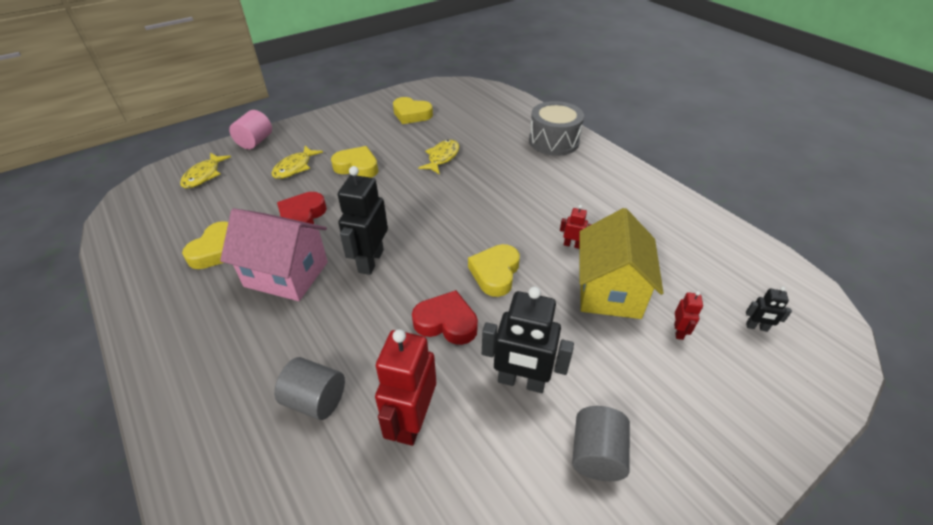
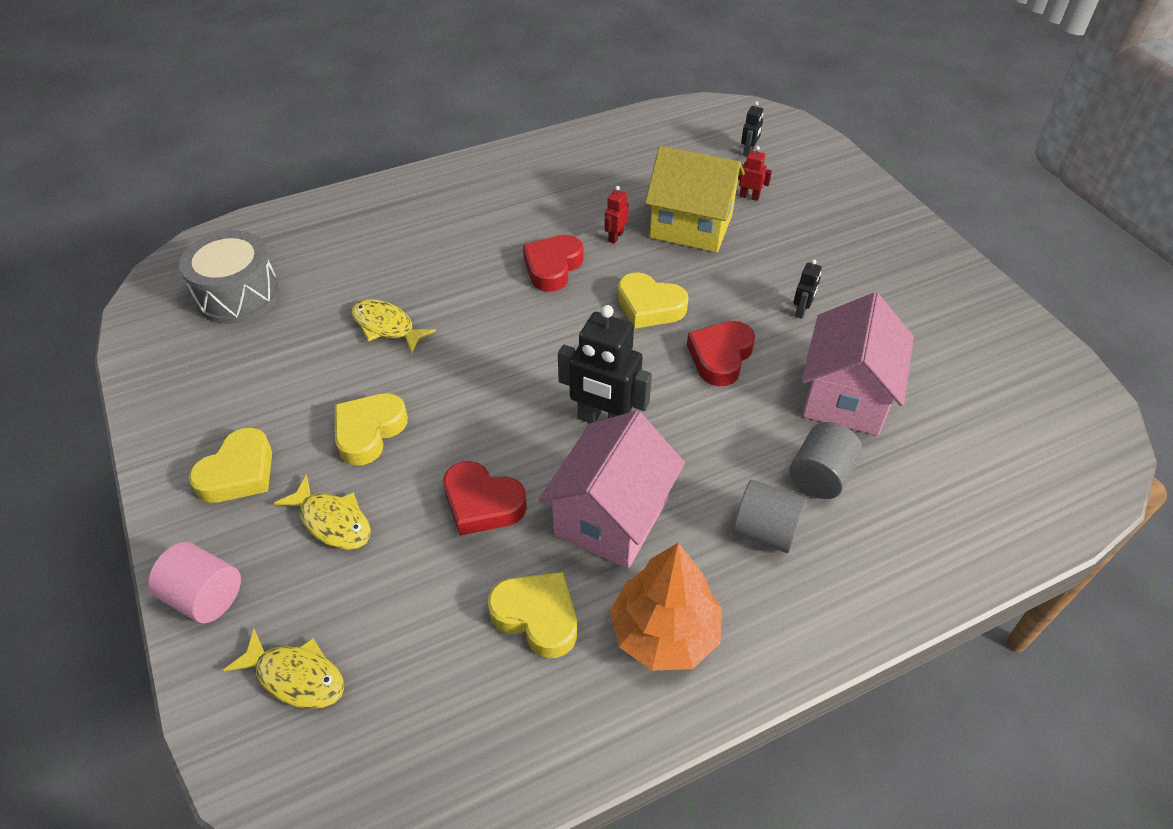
camera: 80 degrees left, 5 degrees up
red robot [375,329,436,446] -> pink house [802,292,914,435]
yellow heart [393,97,433,124] -> yellow heart moved to [189,428,272,503]
black robot [482,286,574,393] -> black robot [793,259,822,319], size x0.47
grey drum [529,101,584,156] -> grey drum moved to [179,230,280,324]
grey cylinder [572,406,630,481] -> grey cylinder moved to [732,480,807,553]
none -> red heart [523,235,584,292]
none -> orange tree [610,543,722,671]

